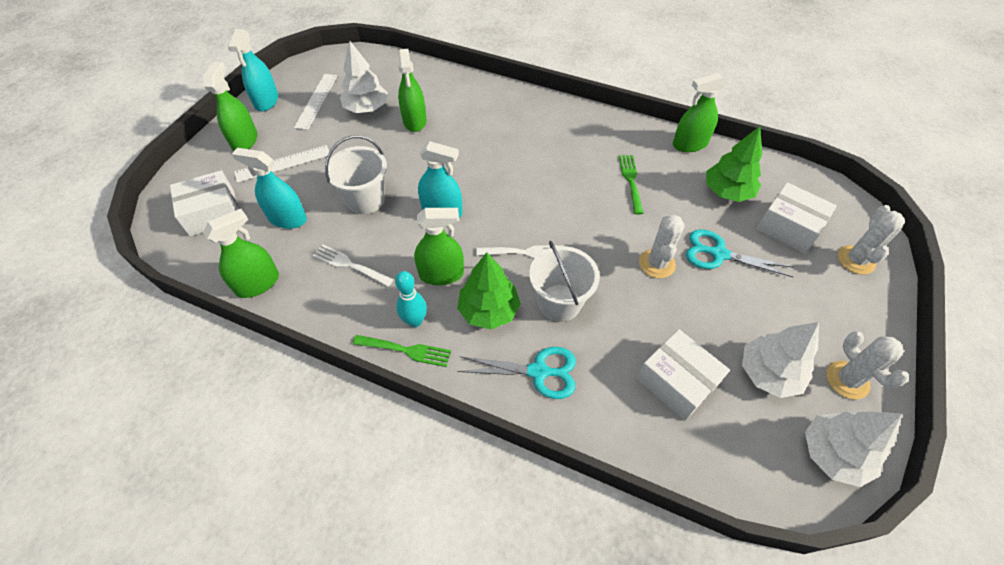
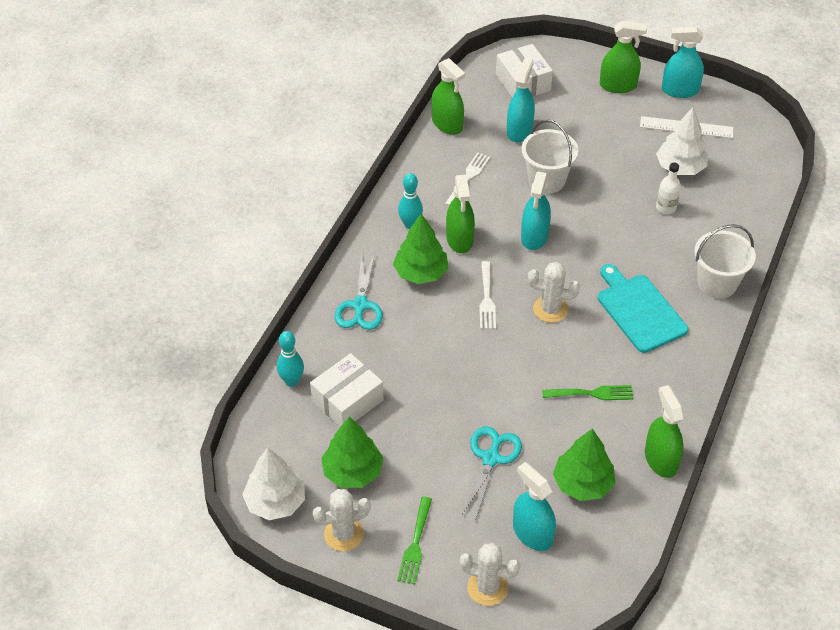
camera: 90 degrees right, 5 degrees down
white ruler [234,145,329,183] -> none
green fork [353,335,451,367] -> green fork moved to [397,497,432,585]
green spray bottle [398,49,426,132] -> white bottle [656,162,681,214]
white bucket [529,241,600,322] -> white bucket moved to [694,224,756,299]
white cactus [639,214,685,278] -> white cactus moved to [528,262,580,323]
white tree [742,322,819,398] -> green tree [321,417,383,488]
white box [757,182,837,253] -> turquoise spray bottle [513,462,556,551]
none -> turquoise bowling pin [277,331,304,387]
none -> turquoise cutting board [598,264,688,353]

